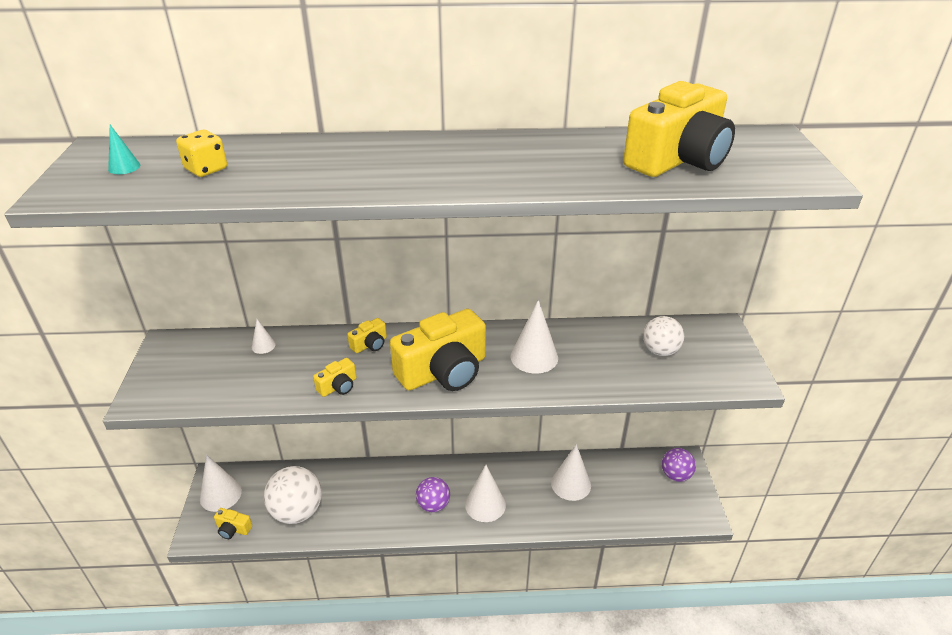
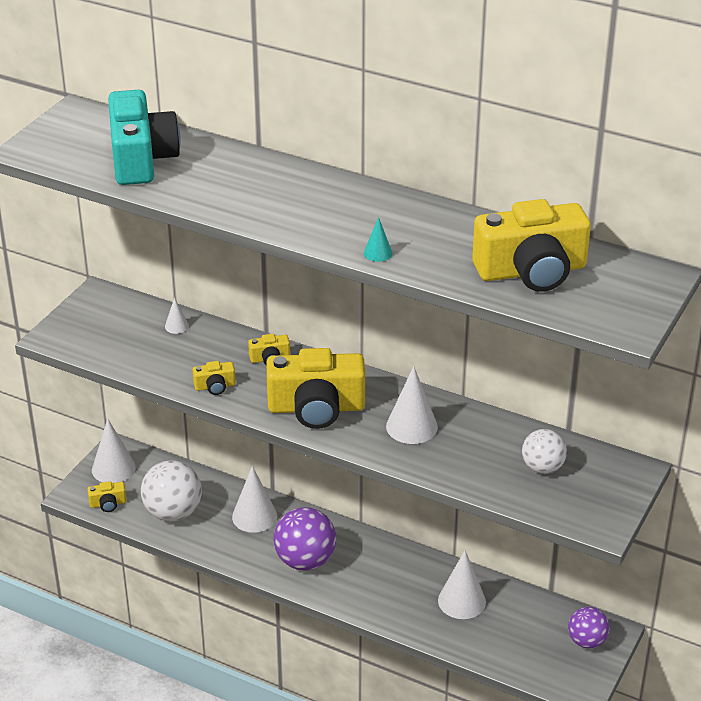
camera: 30 degrees right, 0 degrees up
turquoise cone [108,125,141,174] -> turquoise cone moved to [364,217,393,262]
yellow dice [176,130,227,177] -> turquoise camera [108,90,181,185]
yellow camera [214,508,252,539] -> yellow camera turned 60 degrees counterclockwise [87,481,126,512]
purple ball [416,477,450,512] -> purple ball [274,507,336,571], size x1.60
white cone [465,465,506,522] -> white cone moved to [232,466,277,533]

